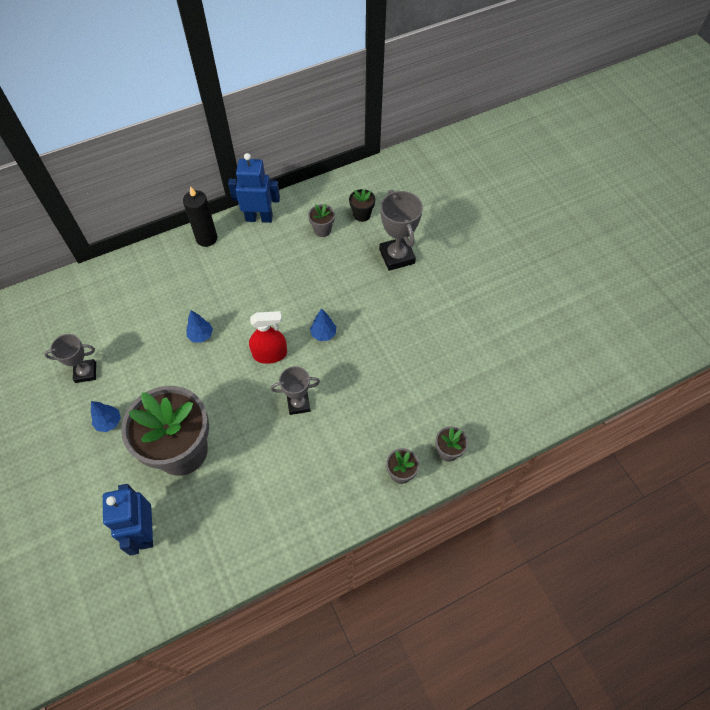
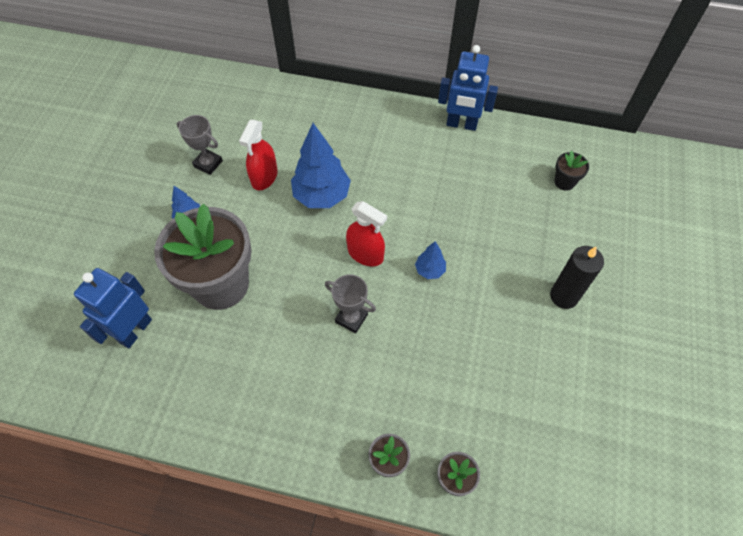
camera: 40 degrees right, 0 degrees up
black candle [183,186,217,247] -> black candle moved to [550,246,604,309]
blue tree [186,310,213,343] -> blue tree [291,123,351,208], size x2.02
blue robot [228,153,280,223] -> blue robot turned 150 degrees clockwise [438,45,498,131]
grey flower pot [308,204,335,237] -> none
grey trophy [379,190,423,271] -> none
none -> red spray bottle [239,120,278,191]

